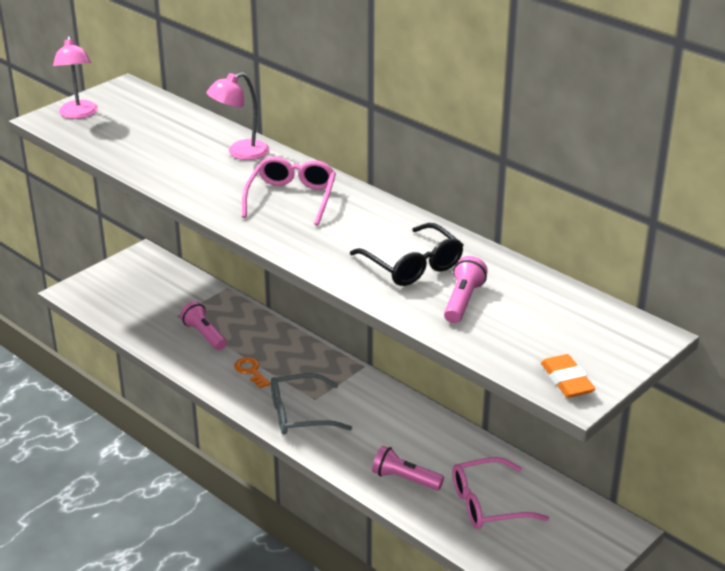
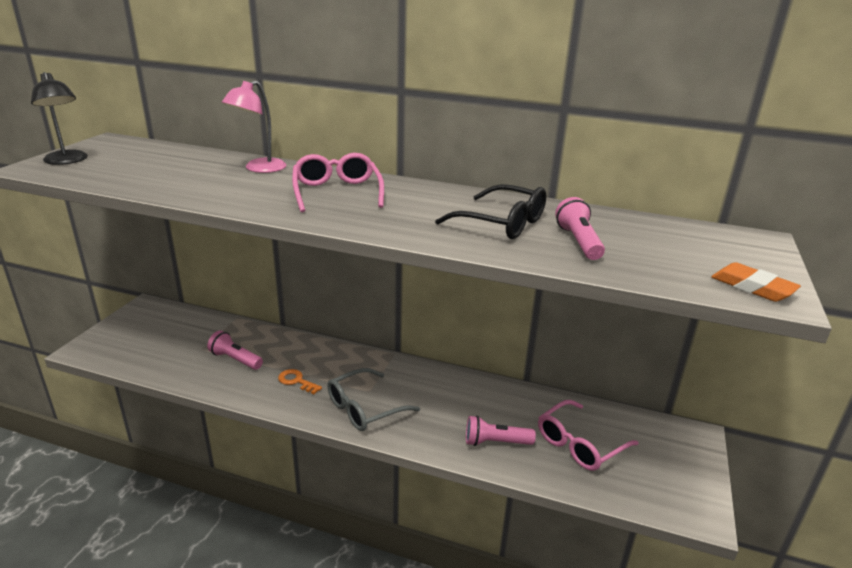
camera: 25 degrees left, 5 degrees down
pink lamp [53,36,98,119] -> black lamp [31,72,88,165]

